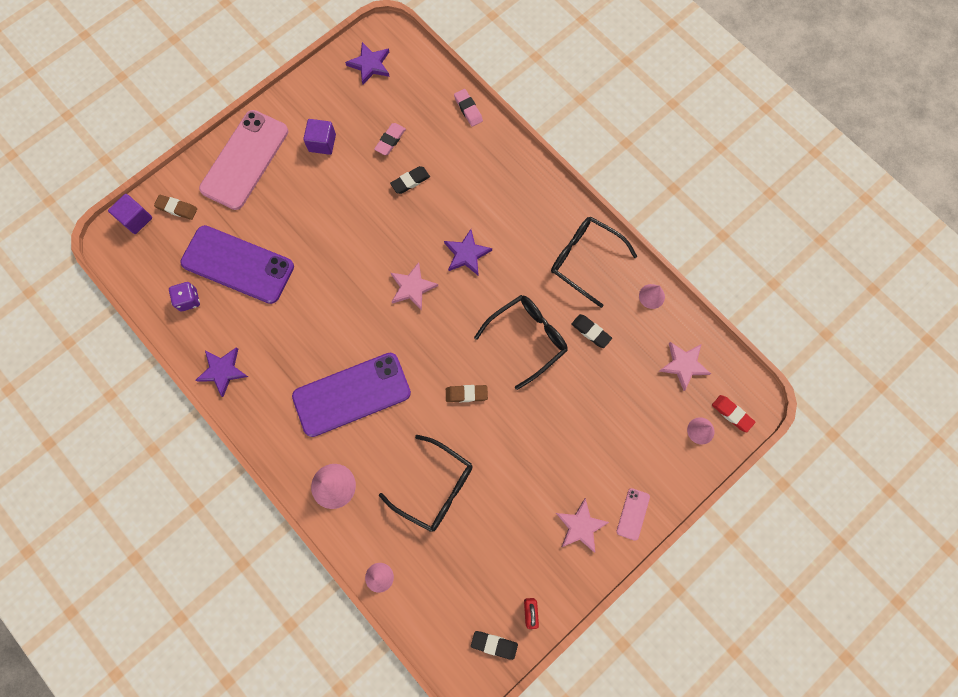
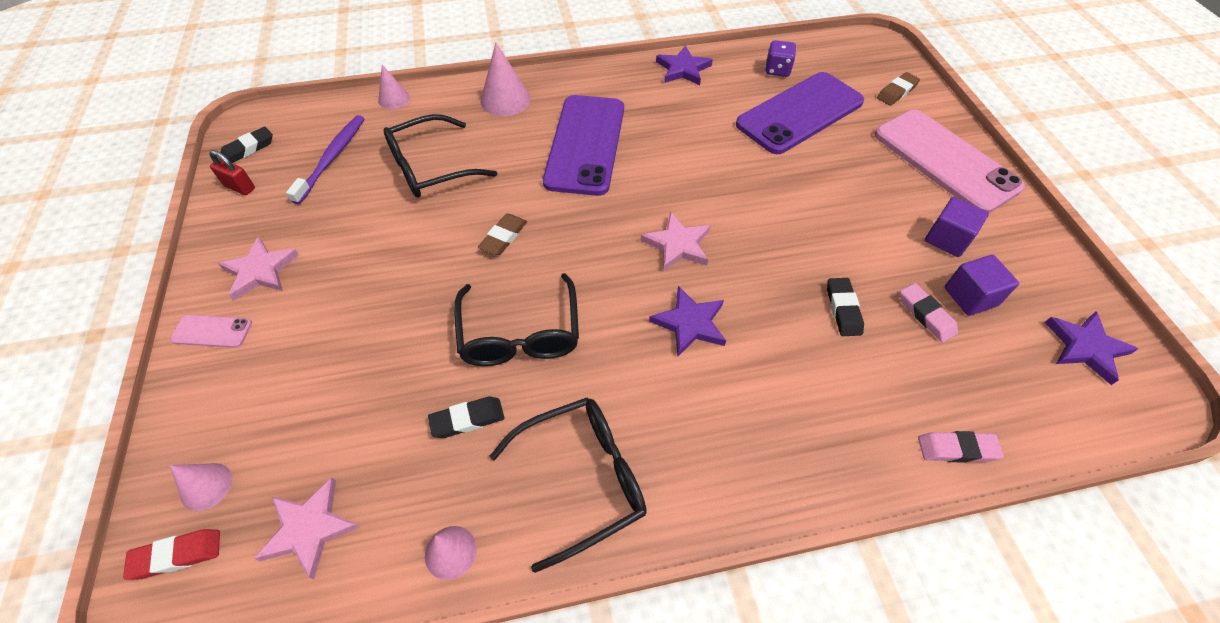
camera: 120 degrees right, 20 degrees down
purple cube [108,194,152,234] -> purple cube moved to [945,255,1019,316]
pink phone [616,488,650,541] -> pink phone turned 45 degrees counterclockwise [170,315,252,348]
none -> purple toothbrush [286,115,365,204]

